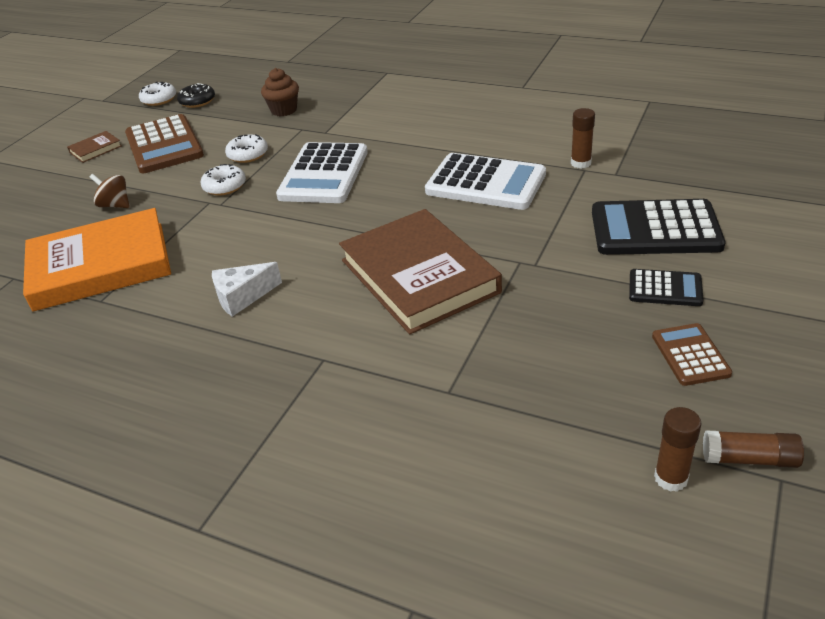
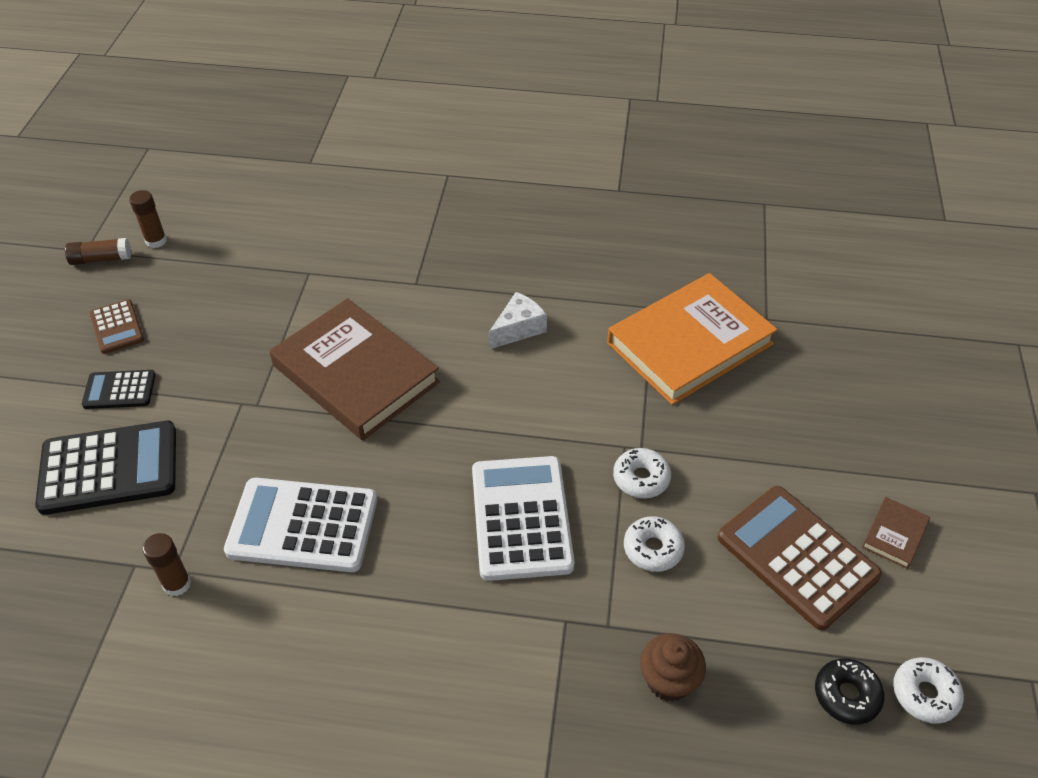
camera: 160 degrees right, 10 degrees up
brown spinning top [90,174,130,208] -> none

